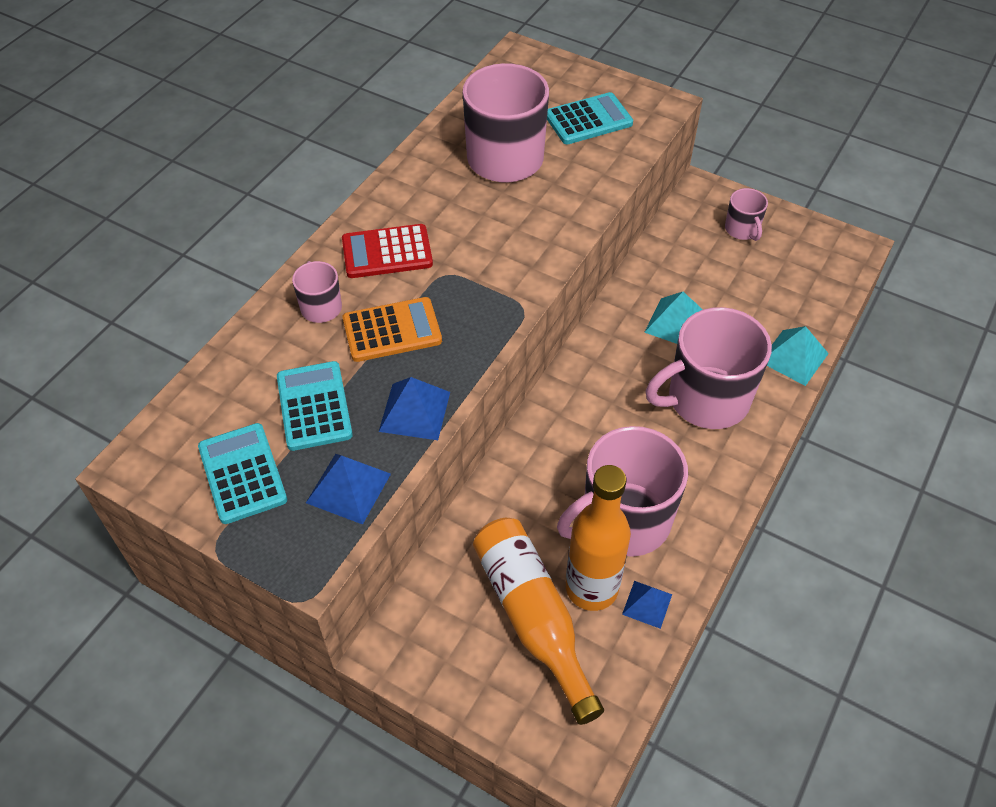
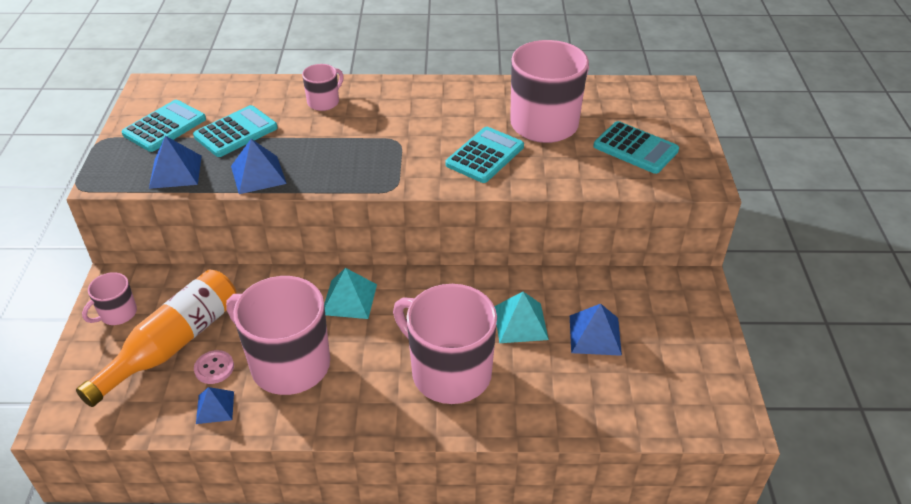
camera: 60 degrees right, 10 degrees down
red calculator [342,224,433,278] -> none
orange calculator [342,297,442,362] -> none
orange bottle [566,465,631,611] -> pink button [194,350,234,384]
pink mug [725,188,768,241] -> pink mug moved to [82,272,137,325]
turquoise pyramid [767,326,829,386] -> turquoise pyramid moved to [324,268,377,319]
none -> turquoise calculator [446,127,524,183]
none -> blue pyramid [570,304,622,356]

